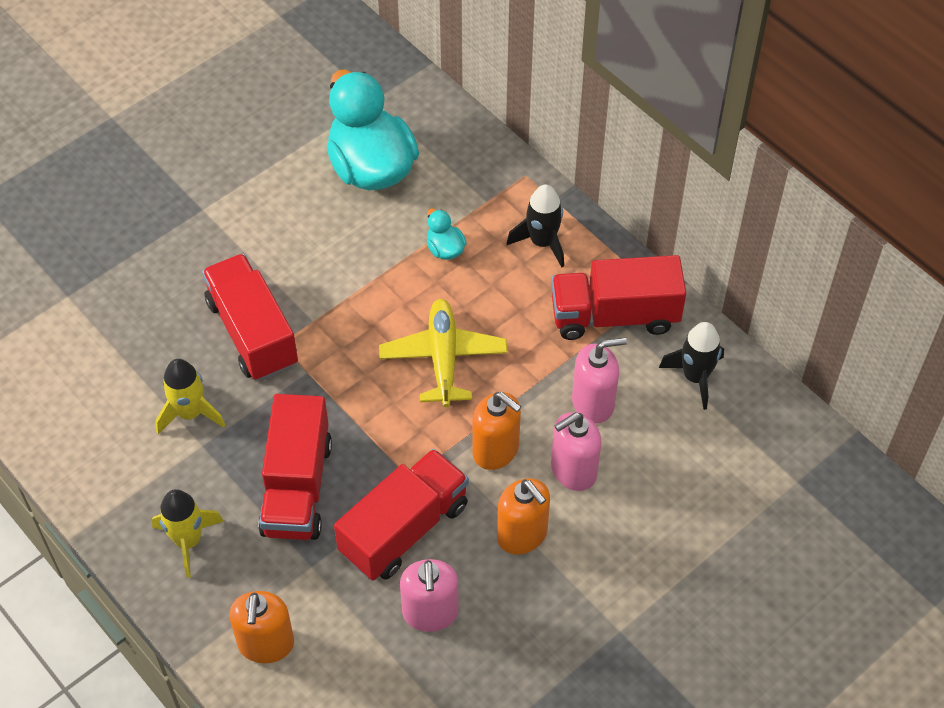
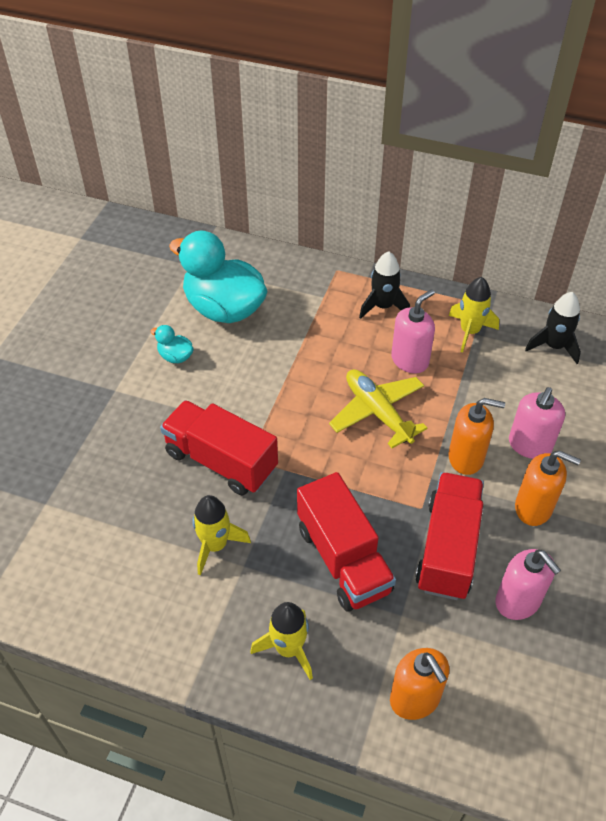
camera: 30 degrees left, 5 degrees down
turquoise duck [427,208,467,260] -> turquoise duck moved to [151,325,194,363]
red truck [551,255,686,340] -> yellow rocket [449,277,499,352]
pink soap dispenser [572,338,627,424] -> pink soap dispenser moved to [391,289,435,374]

